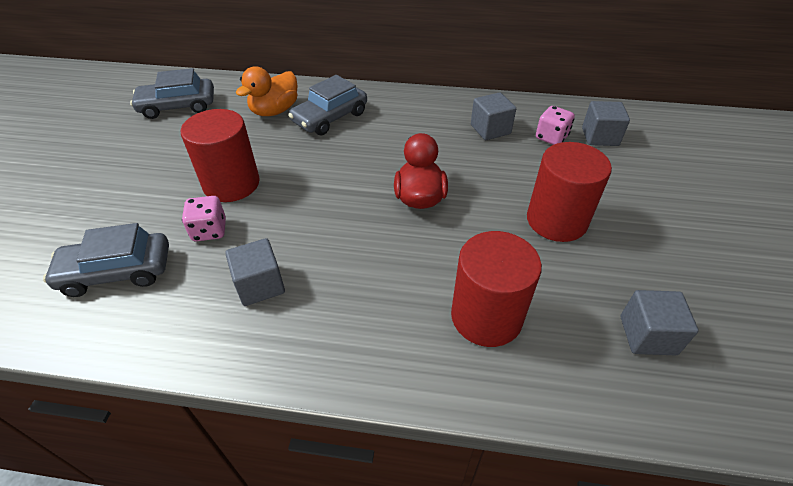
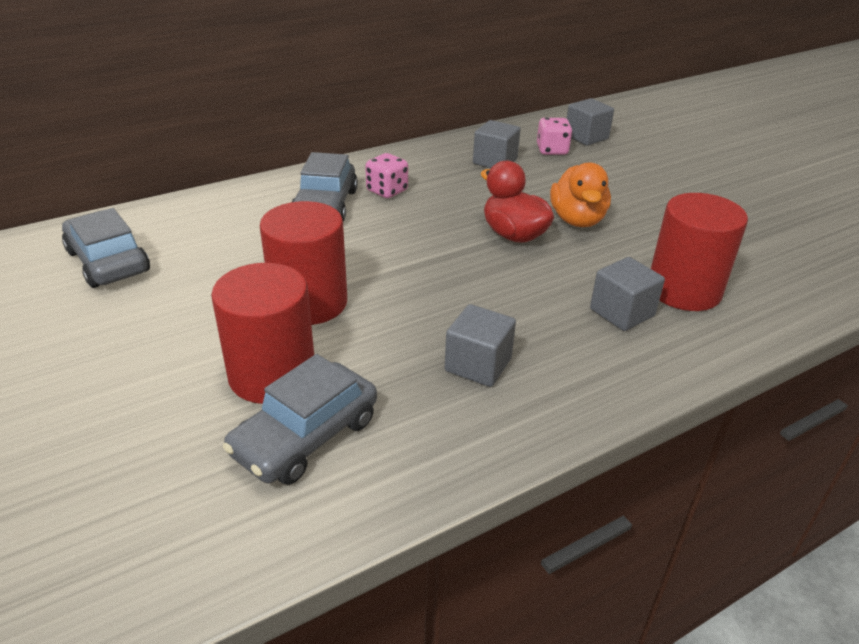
camera: 40 degrees left, 10 degrees down
grey car [130,68,214,119] -> grey car turned 105 degrees clockwise [62,208,150,288]
pink dice [182,196,226,241] -> pink dice moved to [365,153,408,198]
orange duck [236,66,298,116] -> orange duck moved to [550,163,611,227]
red cylinder [527,142,612,242] -> red cylinder moved to [211,263,314,404]
grey cube [621,290,699,356] -> grey cube moved to [590,257,665,331]

